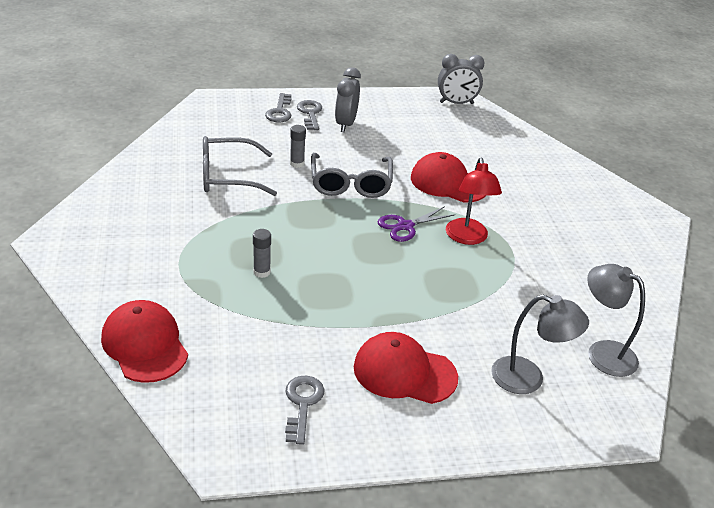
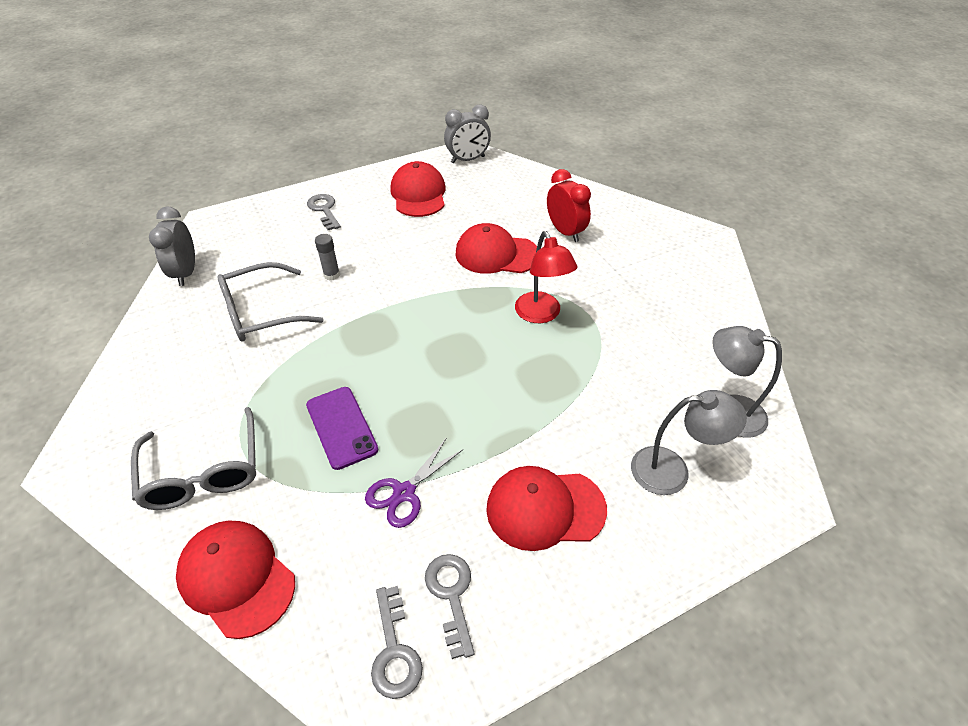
camera: 15 degrees left, 10 degrees up
grey glue stick [253,229,271,278] -> purple phone [306,387,378,470]
grey key [265,93,291,122] -> grey key moved to [371,586,423,699]
grey glasses [311,153,393,198] -> grey glasses moved to [131,407,256,510]
grey clock [335,67,361,132] -> grey clock moved to [149,206,195,286]
purple scissors [377,206,454,242] -> purple scissors moved to [365,439,462,528]
none -> red cap [390,161,446,217]
none -> red clock [547,169,591,242]

